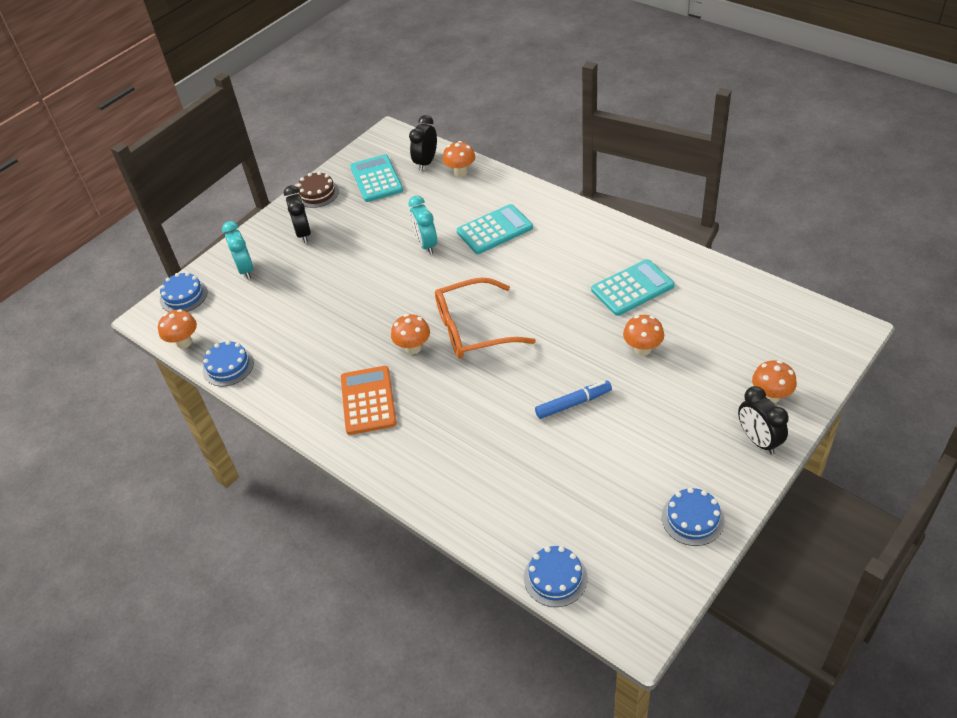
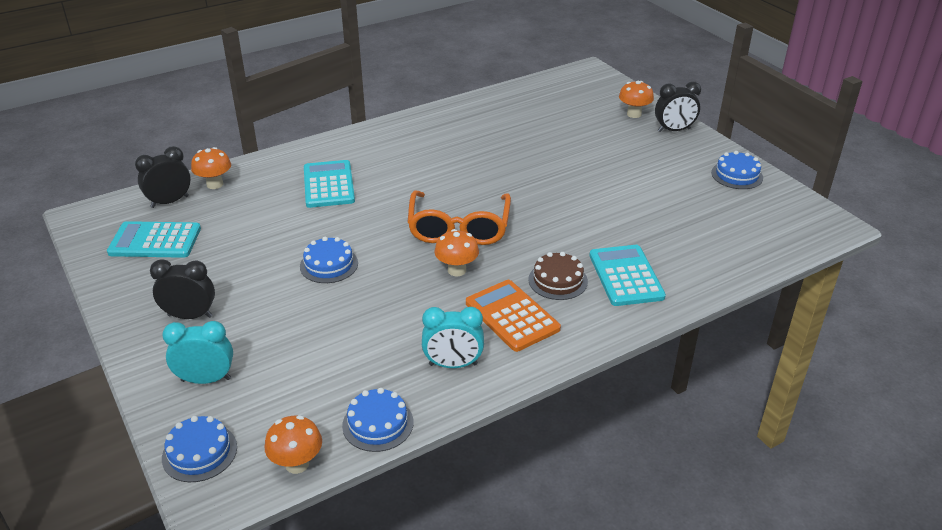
camera: 75 degrees left, 10 degrees down
brown cake [296,172,339,208] -> brown cake moved to [529,252,588,300]
orange calculator [341,366,397,435] -> orange calculator turned 45 degrees clockwise [466,280,561,352]
turquoise clock [408,196,437,254] -> turquoise clock moved to [422,307,484,368]
black clock [409,115,437,171] -> black clock turned 105 degrees clockwise [135,146,191,208]
blue cake [524,546,588,607] -> blue cake moved to [300,237,358,283]
blue marker [535,381,612,419] -> none
turquoise calculator [591,259,675,316] -> turquoise calculator moved to [589,245,666,306]
orange mushroom [623,315,664,356] -> none

